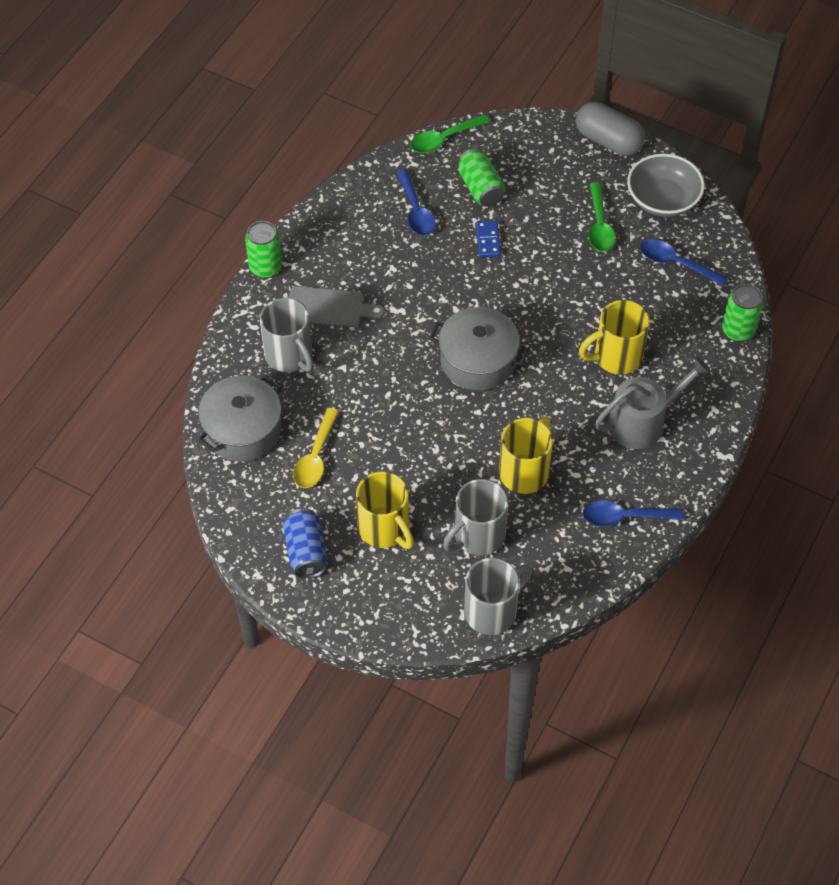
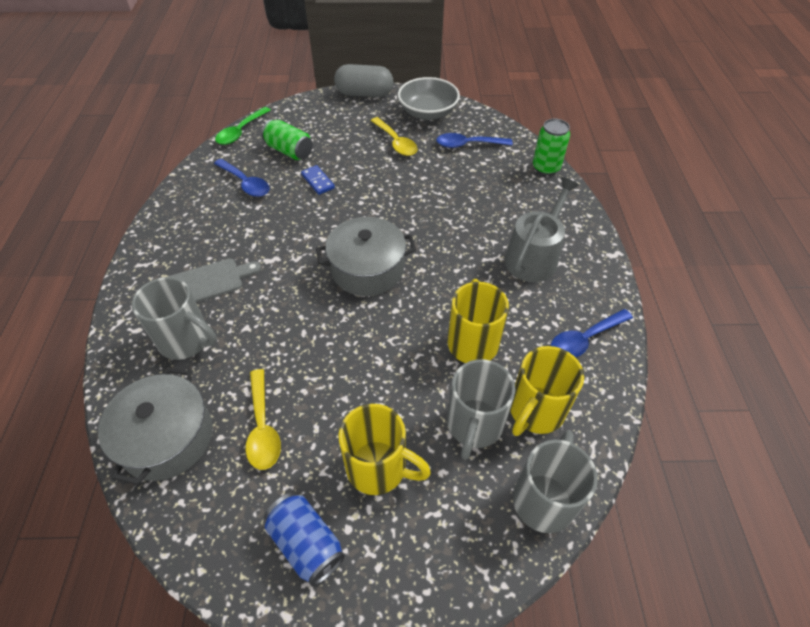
camera: 30 degrees left, 5 degrees down
green can [245,221,282,278] -> none
yellow mug [579,300,650,374] -> yellow mug moved to [510,346,584,436]
green spoon [588,182,615,252] -> yellow spoon [370,117,418,156]

